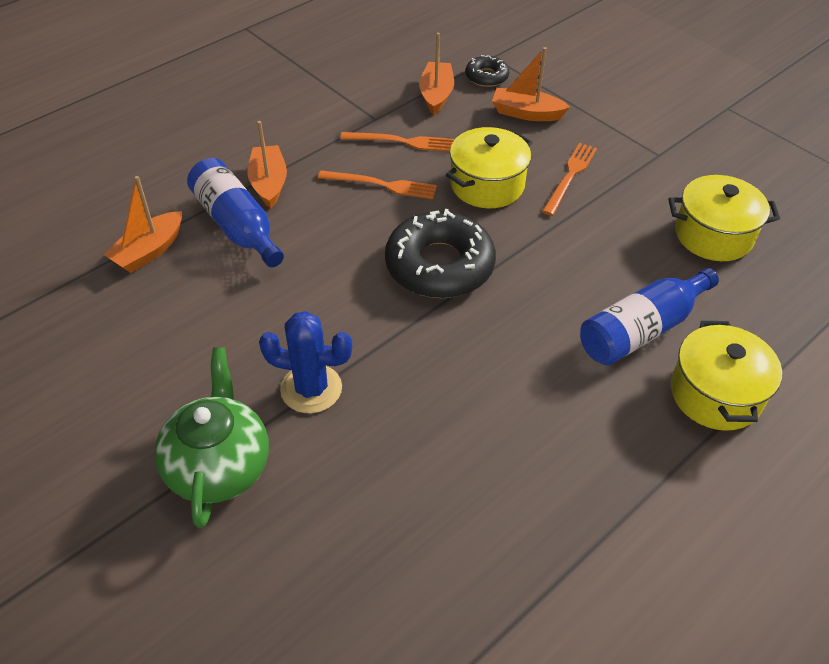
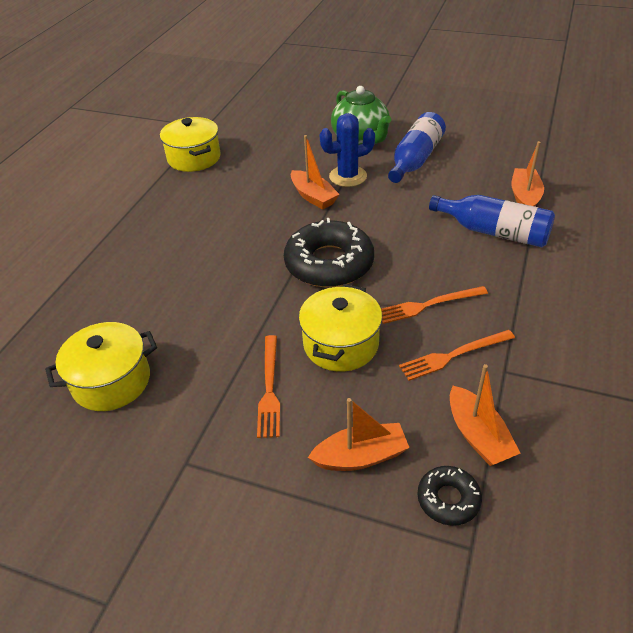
camera: 155 degrees right, 5 degrees down
orange boat [247,121,287,208] -> orange boat moved to [291,135,340,209]
blue bottle [580,268,719,365] -> blue bottle moved to [388,112,446,183]
yellow pot [671,321,782,431] -> yellow pot moved to [160,117,221,172]

